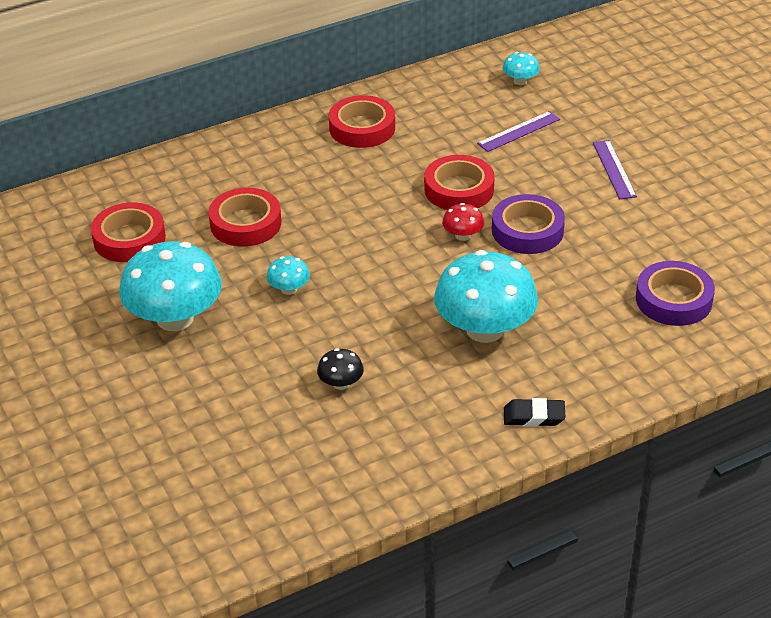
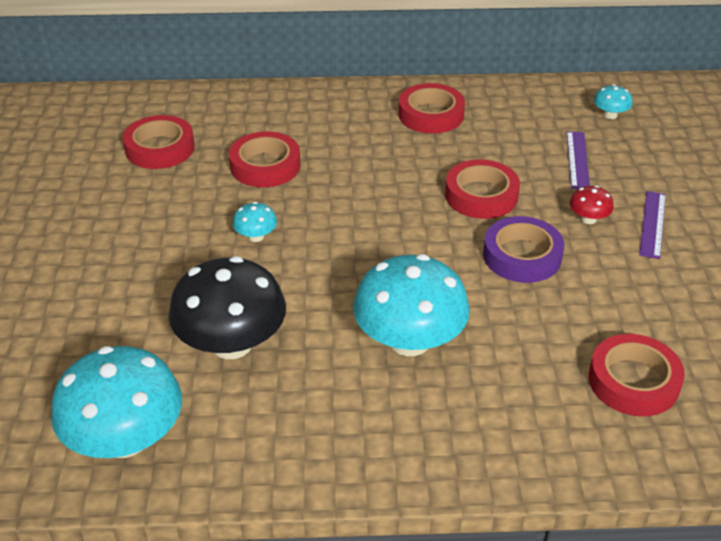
camera: 25 degrees right, 0 degrees up
turquoise mushroom [119,241,222,331] -> turquoise mushroom moved to [51,346,182,458]
black mushroom [317,348,364,390] -> black mushroom [169,256,286,359], size x2.28
red mushroom [442,203,484,241] -> red mushroom moved to [569,185,614,224]
purple ruler [477,111,560,152] -> purple ruler turned 75 degrees counterclockwise [567,131,590,189]
black eraser [504,398,566,427] -> none
purple tape [636,261,715,326] -> red tape [589,334,685,416]

